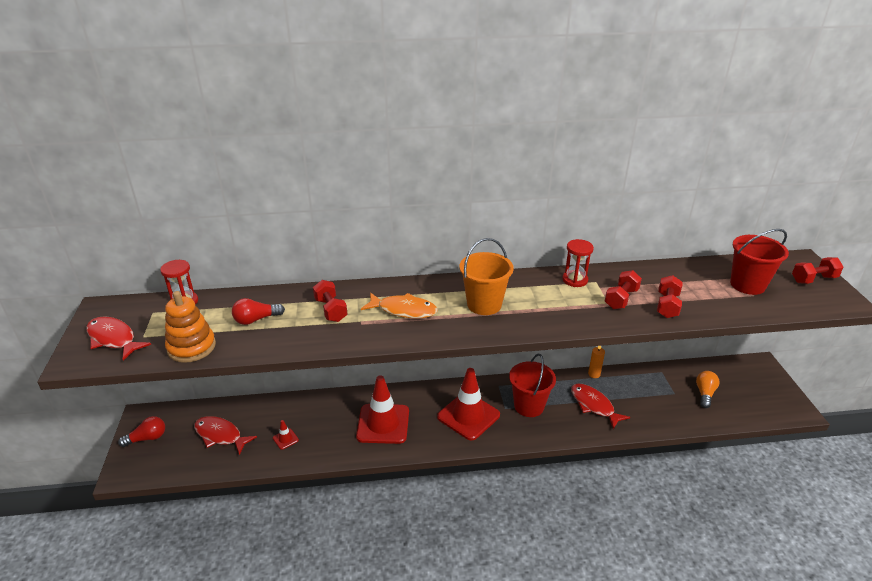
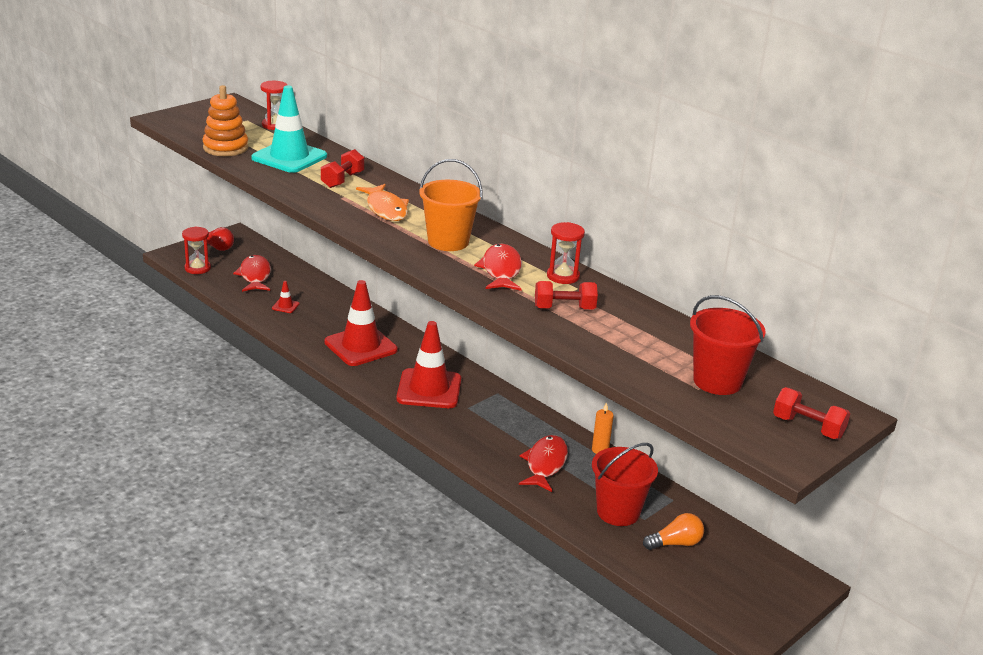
camera: 50 degrees right, 5 degrees down
red fish [87,316,151,361] -> red fish moved to [474,244,522,291]
red light bulb [232,298,285,325] -> turquoise traffic cone [251,85,327,173]
red bucket [509,354,556,417] -> red bucket moved to [592,443,658,526]
red dumbbell [657,275,682,318] -> none
none -> red hourglass [182,227,211,274]

